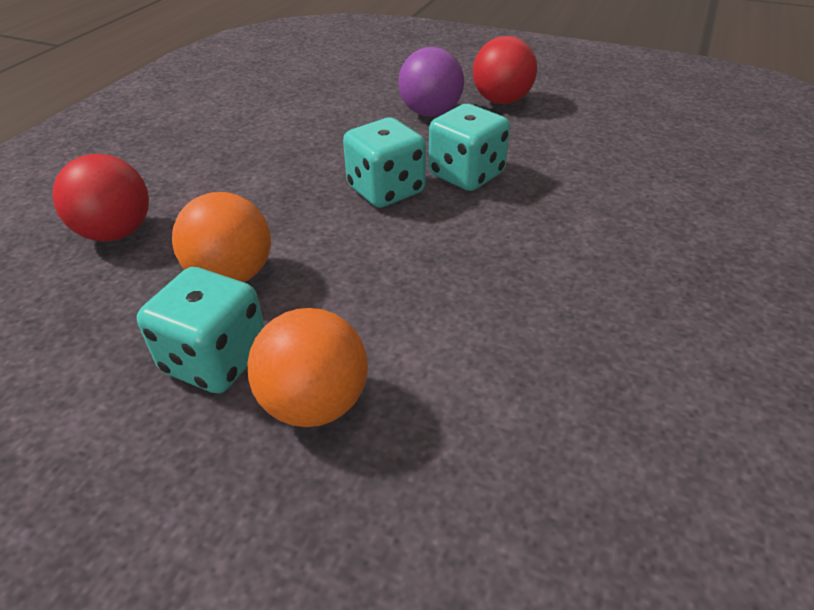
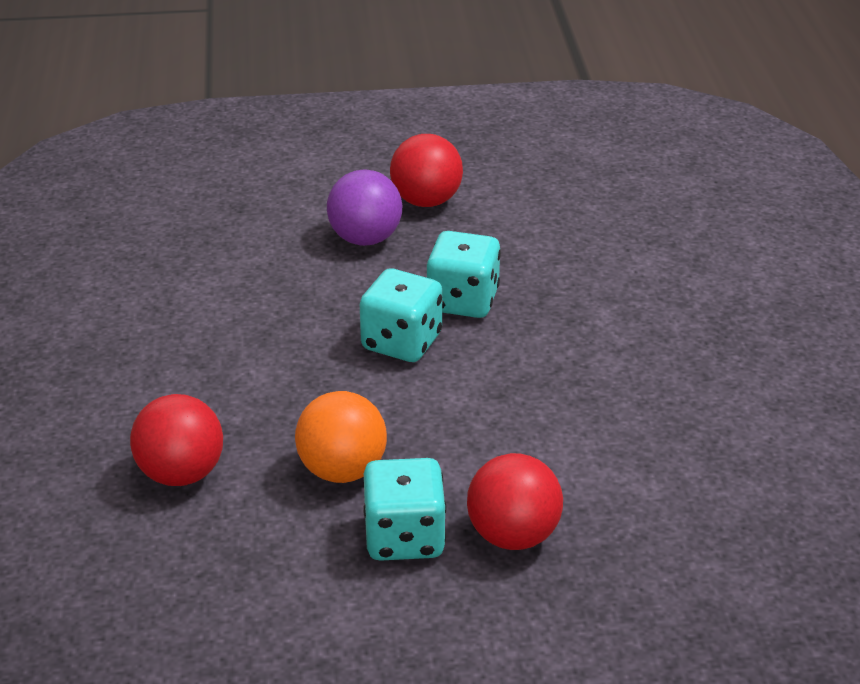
camera: 30 degrees left, 5 degrees down
orange ball [247,308,368,427] -> red ball [467,453,563,550]

